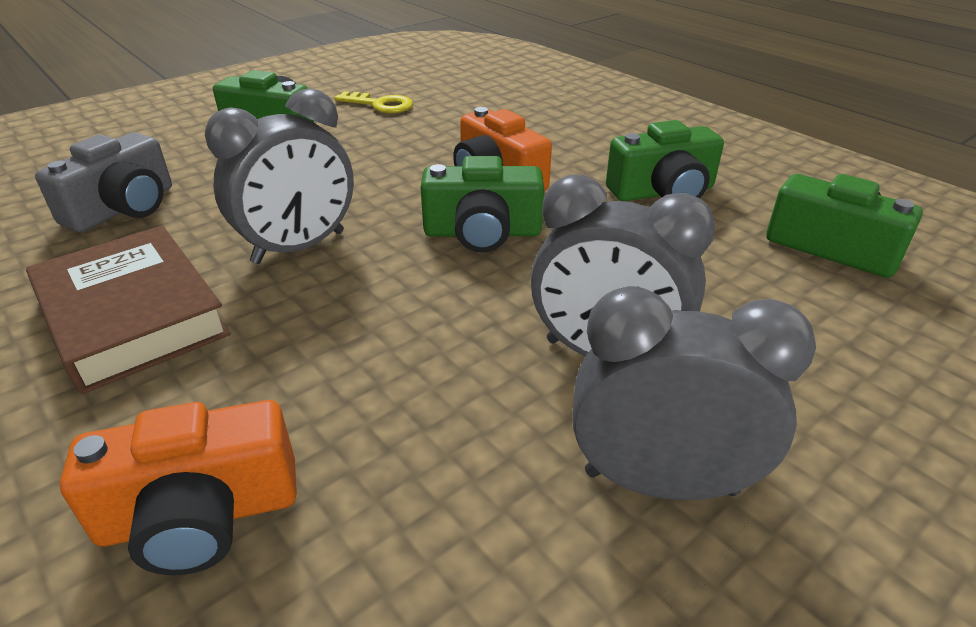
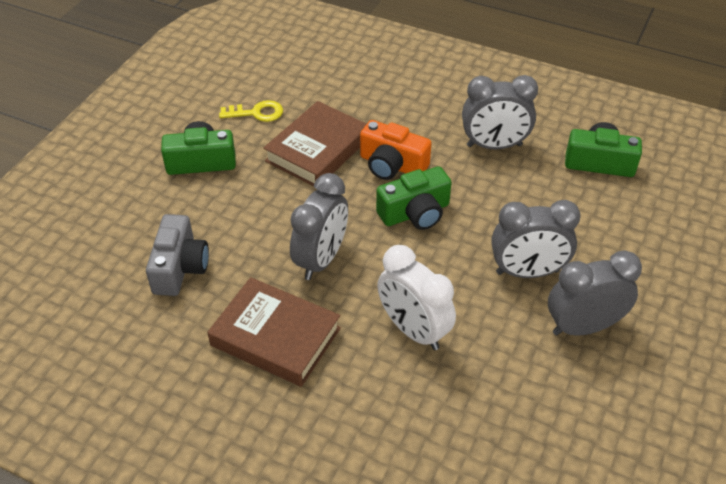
camera: 25 degrees left, 10 degrees up
orange camera [60,400,297,575] -> none
green camera [606,120,724,201] -> grey clock [462,75,538,149]
none -> brown book [264,101,366,186]
none -> white clock [377,245,456,350]

